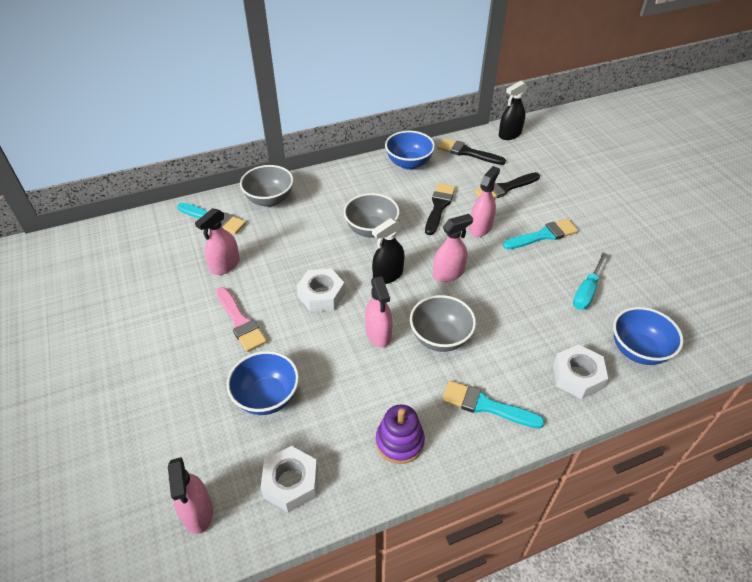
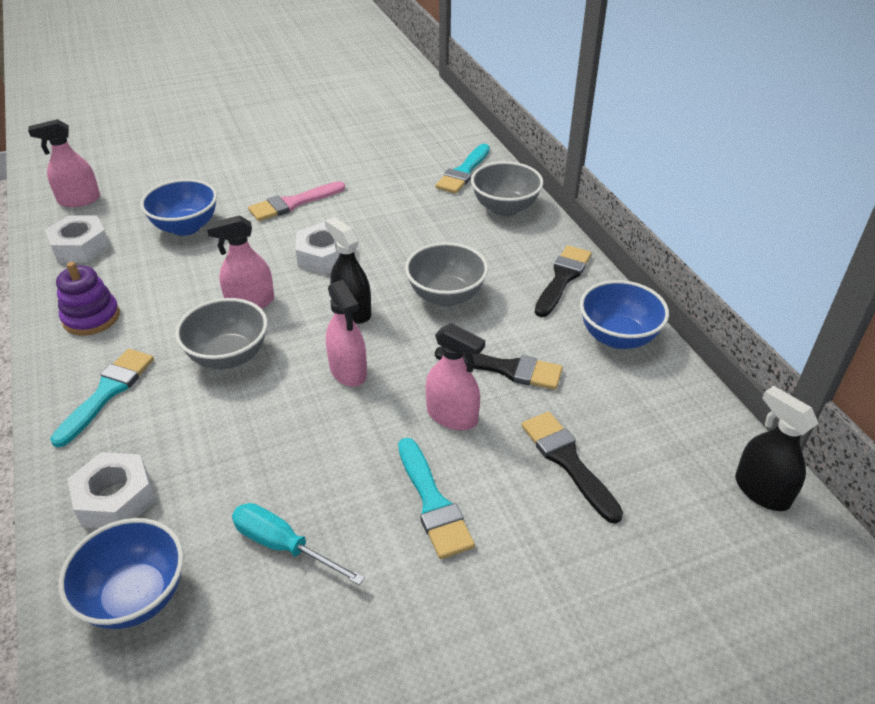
camera: 90 degrees right, 5 degrees down
pink spray bottle [195,208,240,275] -> none
black brush [438,138,506,165] -> black brush moved to [535,245,592,317]

